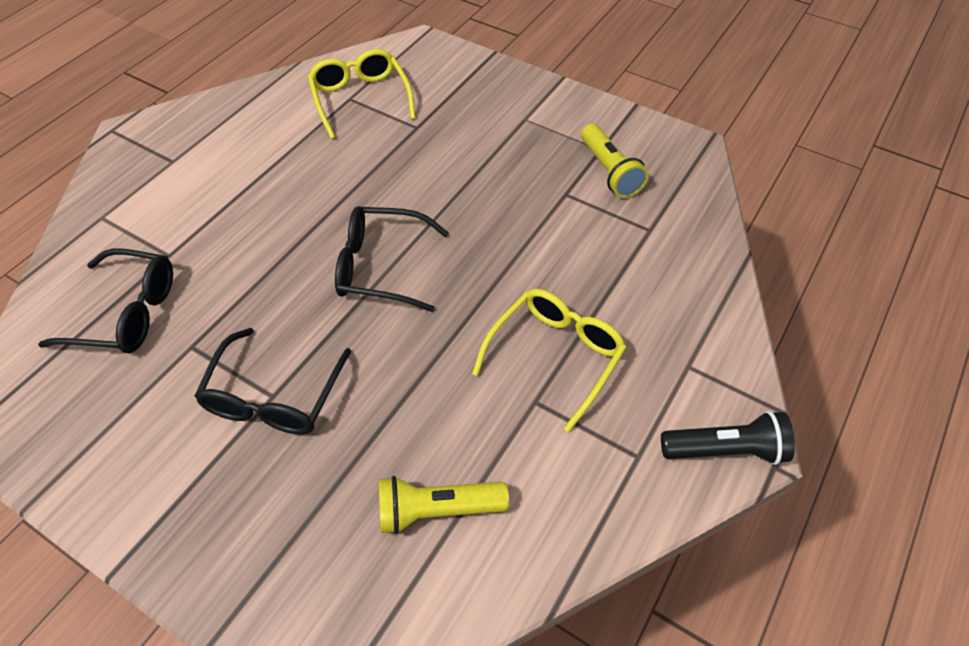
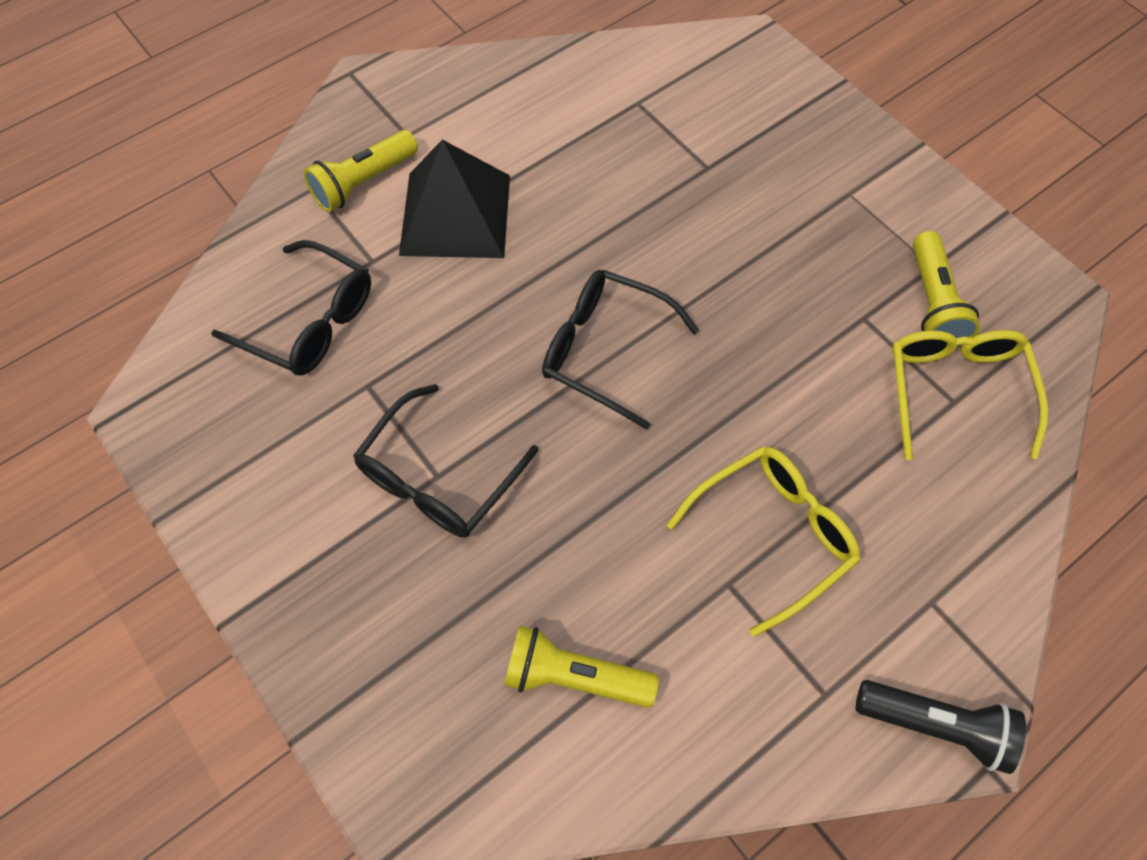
camera: 20 degrees right, 10 degrees up
yellow glasses [308,49,416,139] -> yellow glasses moved to [892,330,1048,460]
none -> yellow flashlight [303,130,418,212]
none -> black pyramid [399,140,510,258]

